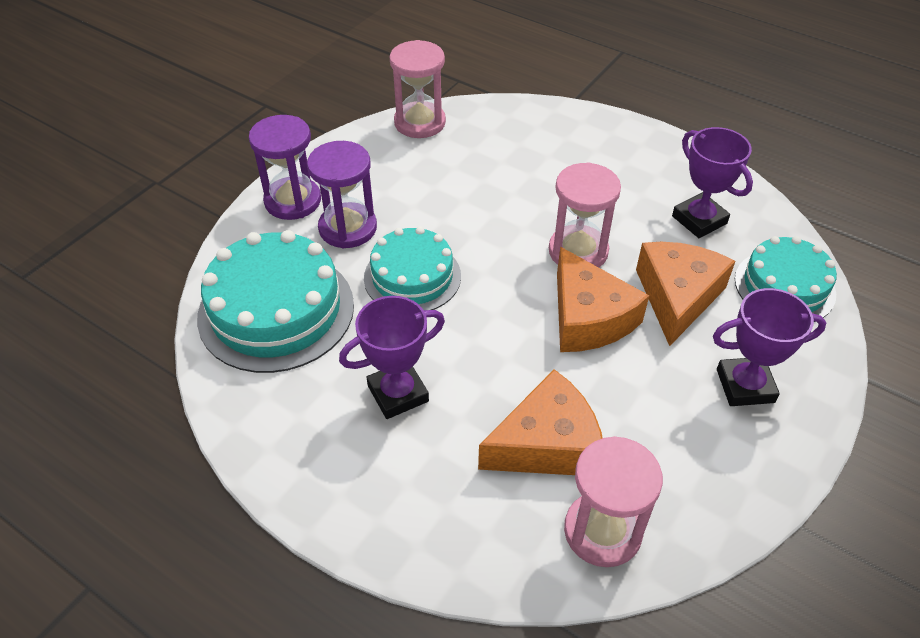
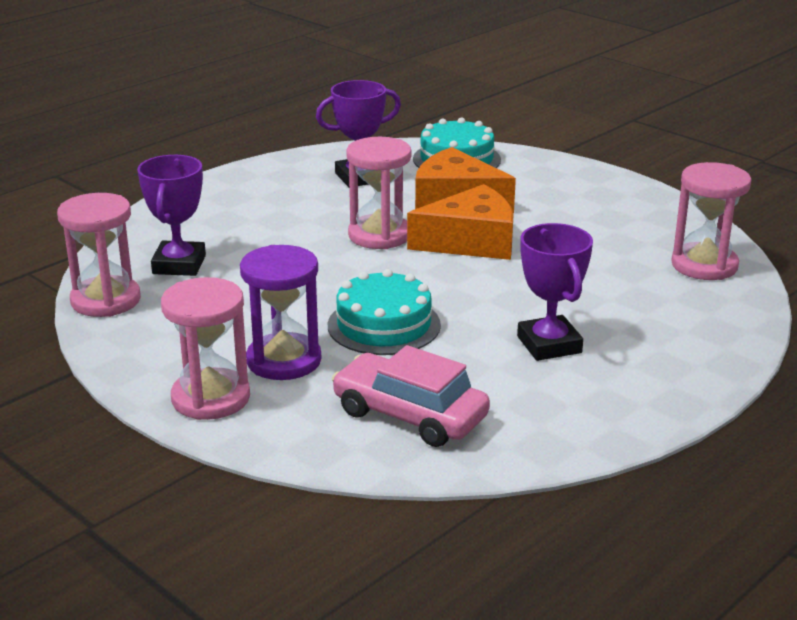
camera: 80 degrees left, 20 degrees down
turquoise cake [197,230,354,373] -> pink car [332,345,490,447]
purple hourglass [249,115,321,220] -> pink hourglass [161,277,250,420]
orange cheese [478,369,603,475] -> none
purple trophy [713,288,826,406] -> purple trophy moved to [137,155,206,276]

